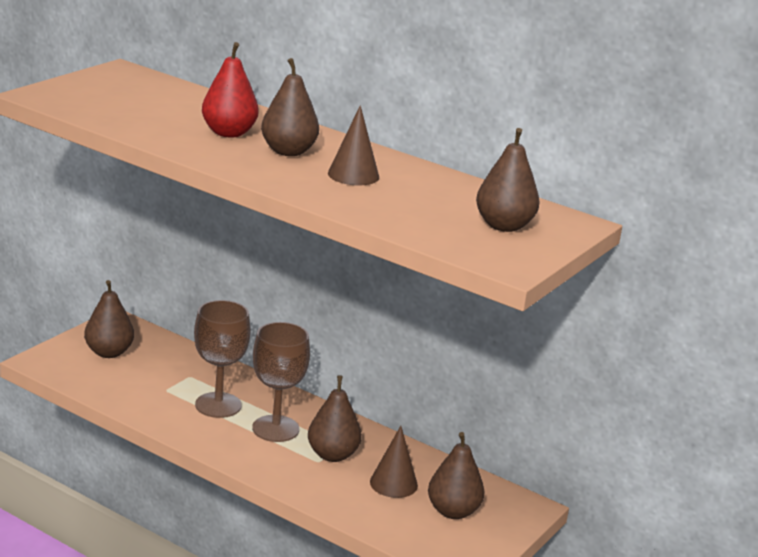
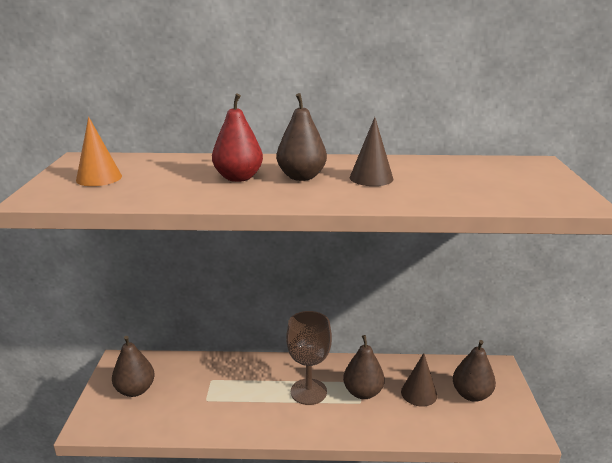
camera: 30 degrees left, 0 degrees up
brown goblet [194,300,251,418] -> none
brown pear [476,128,540,232] -> none
none -> orange cone [76,117,122,186]

